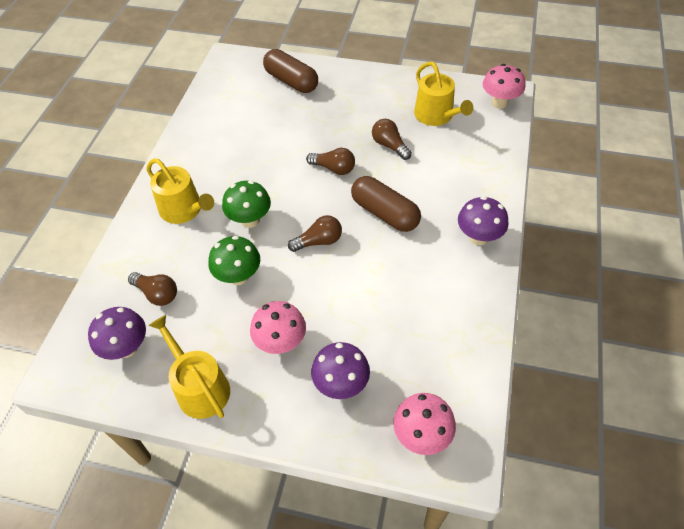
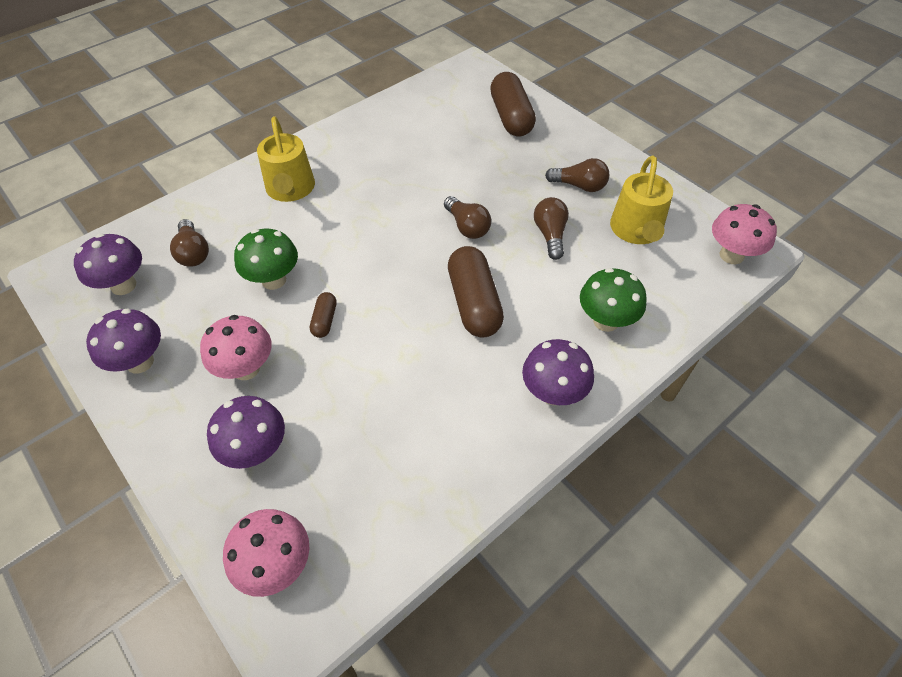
camera: 35 degrees right, 0 degrees up
yellow watering can [149,315,230,419] -> purple mushroom [86,309,161,374]
green mushroom [222,180,271,228] -> green mushroom moved to [580,268,647,332]
brown light bulb [288,215,342,252] -> brown light bulb moved to [545,158,609,192]
none -> brown capsule [310,292,337,338]

